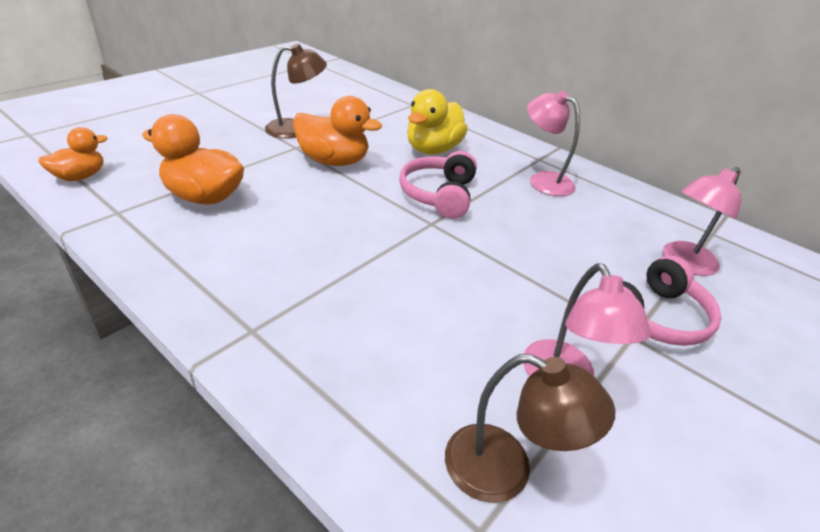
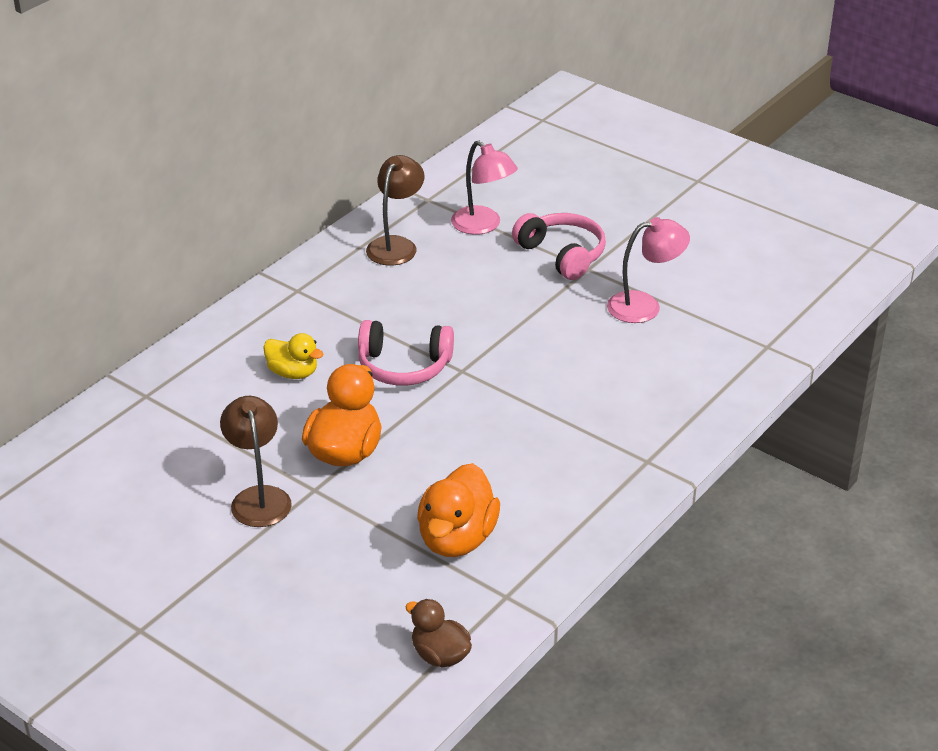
camera: 90 degrees left, 0 degrees up
orange duck [38,127,108,181] -> brown duck [405,599,472,667]
yellow duck [407,89,468,155] -> yellow duck [263,333,323,379], size x0.62
brown lamp [445,354,615,503] -> brown lamp moved to [366,155,424,266]
pink lamp [527,90,580,196] -> none

